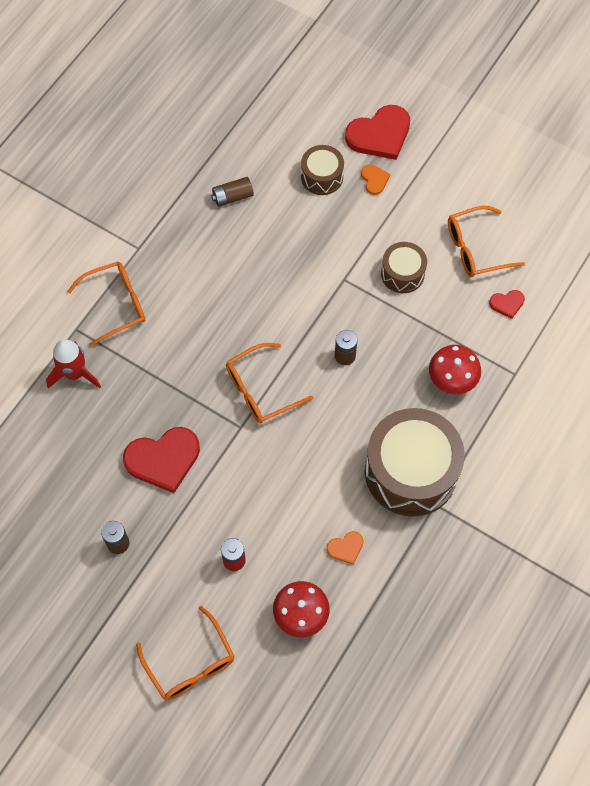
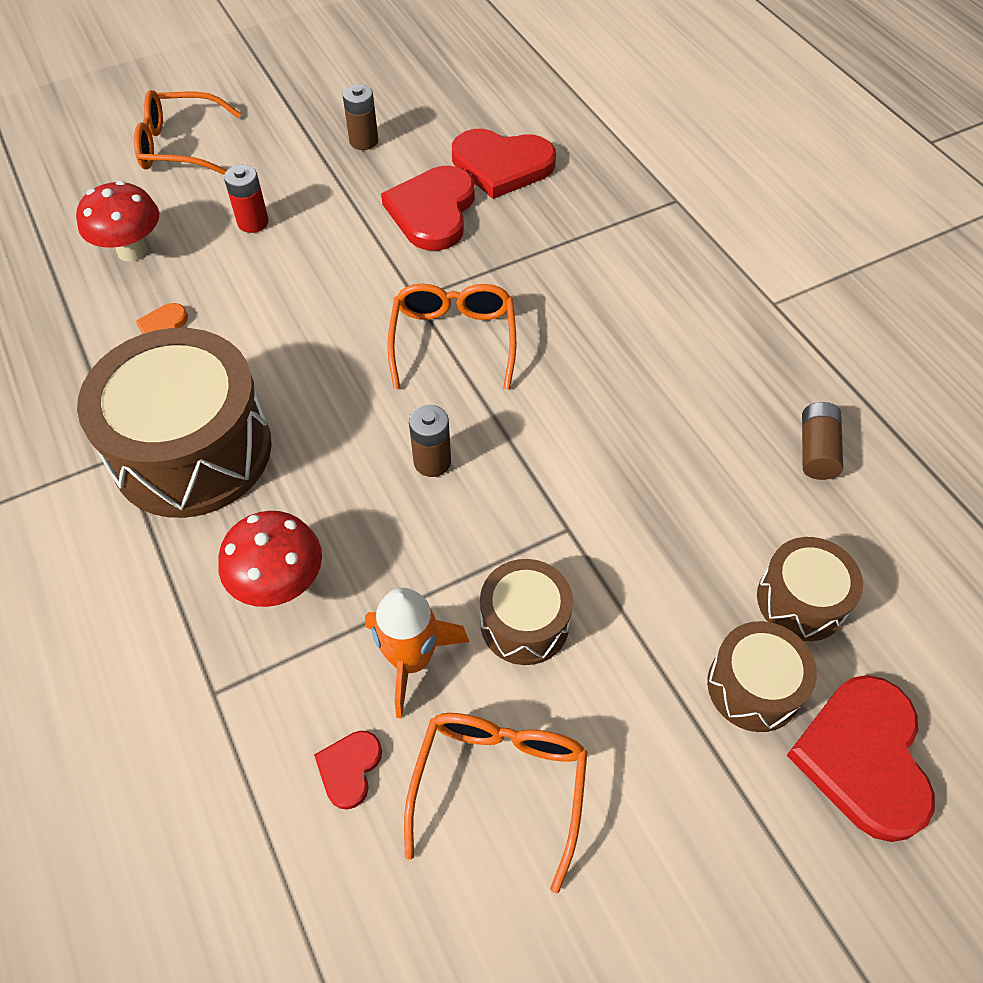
camera: 120 degrees right, 10 degrees down
red rocket [46,339,101,389] -> none
orange glasses [67,262,145,347] -> none
orange heart [361,164,390,195] -> brown drum [707,621,817,732]
none -> orange rocket [365,588,469,719]
none -> red heart [452,129,556,199]

